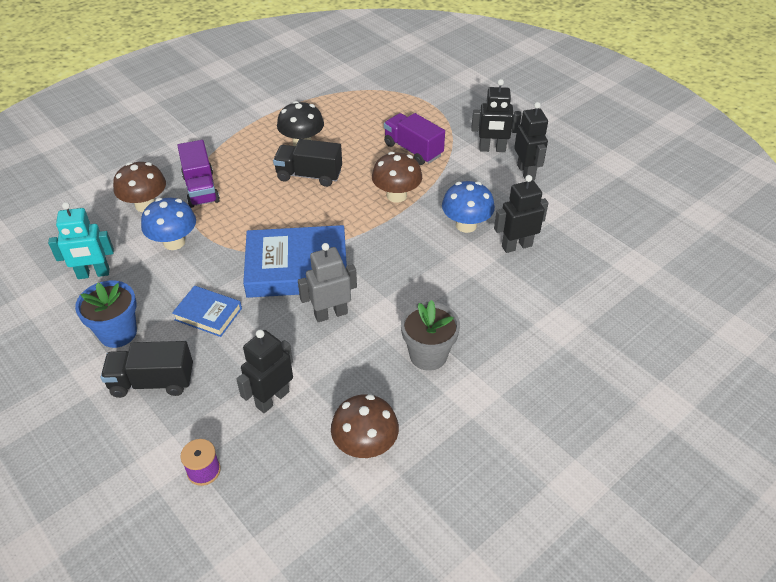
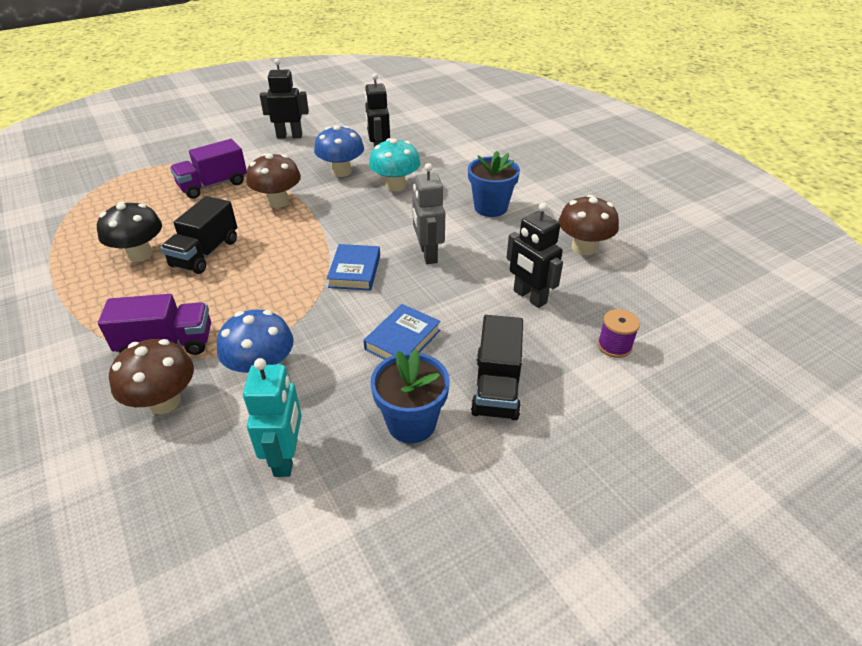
camera: 80 degrees left, 5 degrees down
blue book [243,225,347,298] -> blue book [327,244,380,291], size x0.52
grey flower pot [401,300,460,371] -> blue flower pot [468,151,520,217]
black robot [471,79,521,152] -> none
none -> turquoise mushroom [369,138,420,191]

